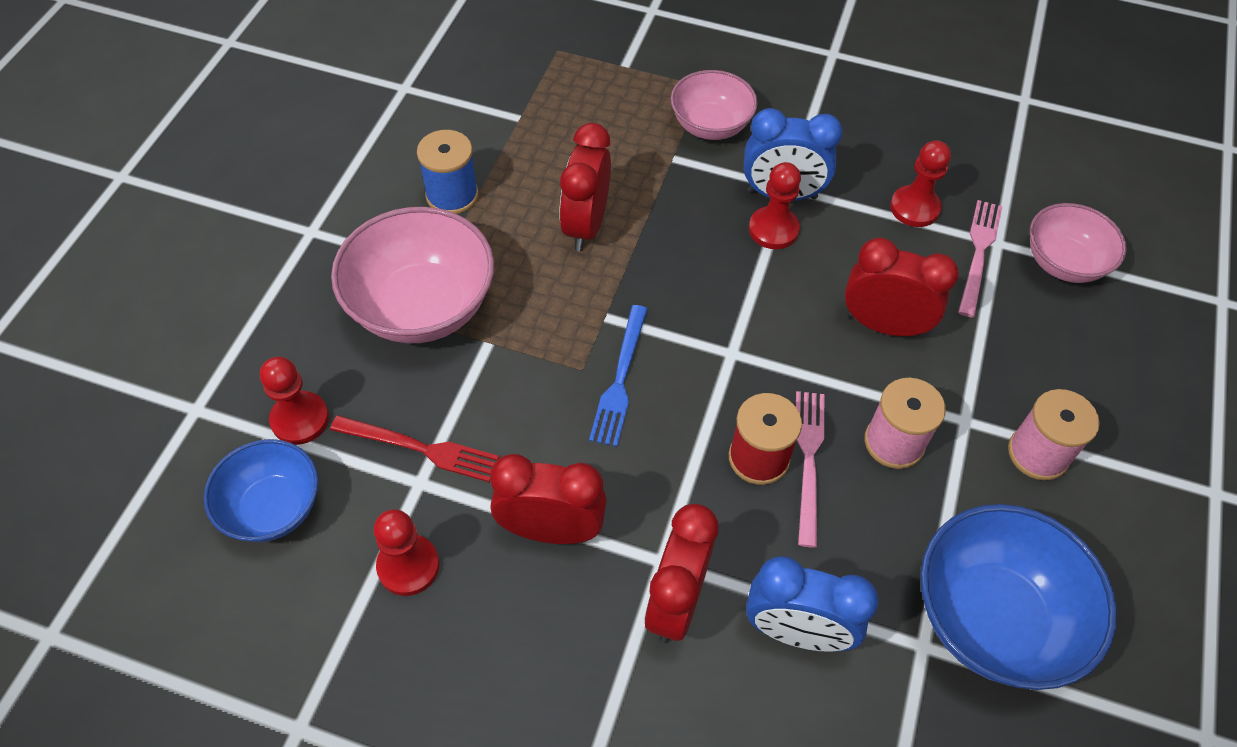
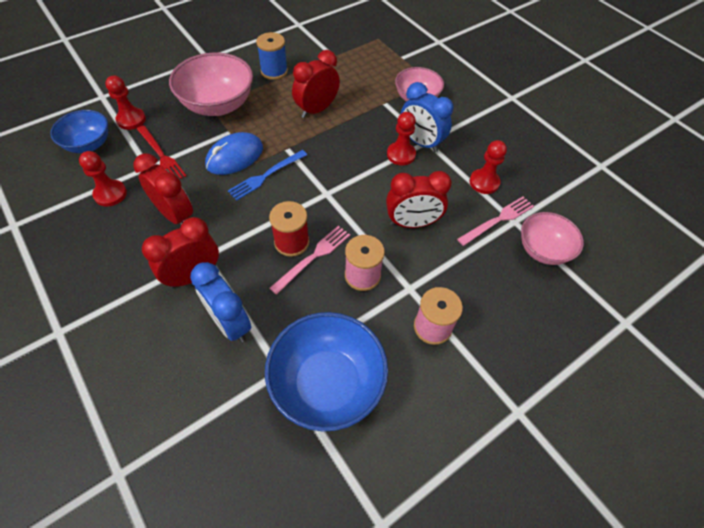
camera: 35 degrees right, 0 degrees up
red clock [845,238,959,337] -> red clock turned 120 degrees clockwise [386,171,452,228]
none -> blue mouse [205,132,263,175]

